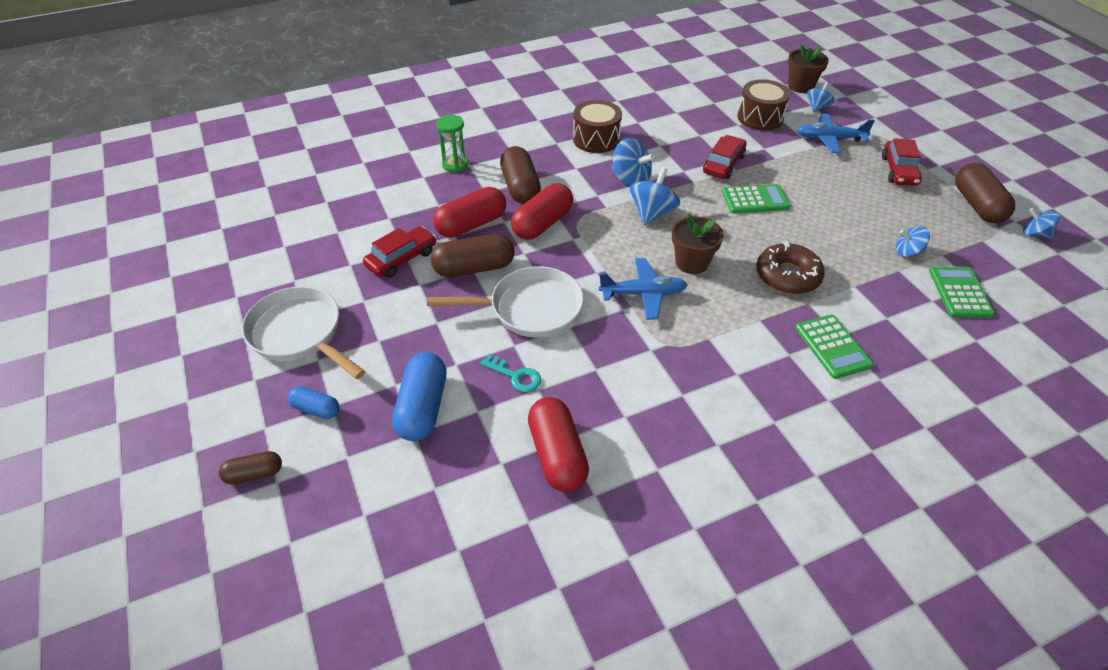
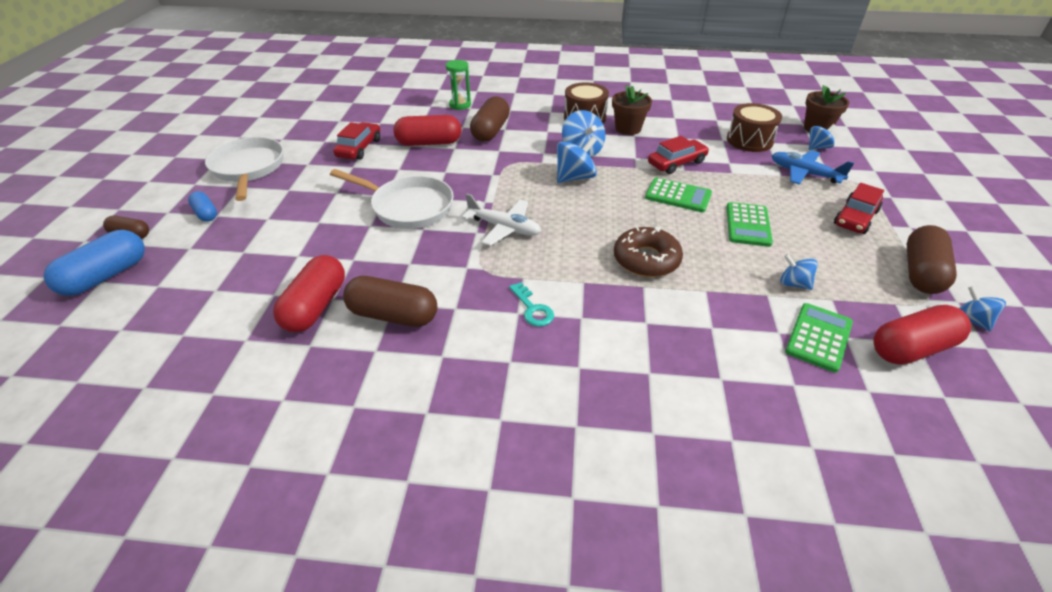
camera: 30 degrees right, 5 degrees down
red car [363,226,436,278] -> red car turned 60 degrees counterclockwise [333,122,380,160]
blue capsule [392,352,447,441] -> blue capsule moved to [43,230,145,296]
brown capsule [431,234,515,277] -> brown capsule moved to [343,276,437,327]
turquoise key [480,354,541,392] -> turquoise key moved to [509,282,554,327]
red capsule [511,183,573,240] -> red capsule moved to [873,305,971,365]
blue plane [599,258,687,320] -> white plane [462,193,541,246]
brown flower pot [672,214,724,274] -> brown flower pot moved to [612,85,652,135]
green calculator [795,315,874,379] -> green calculator moved to [726,202,773,247]

